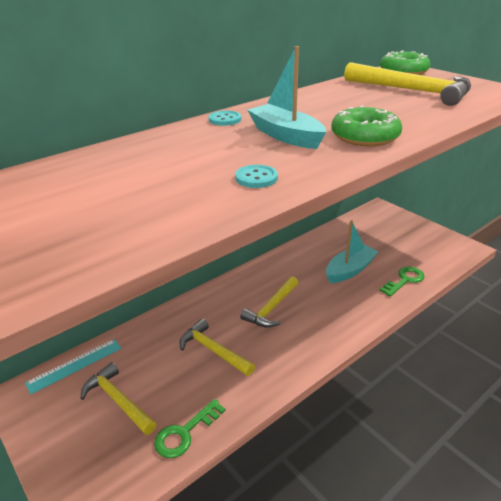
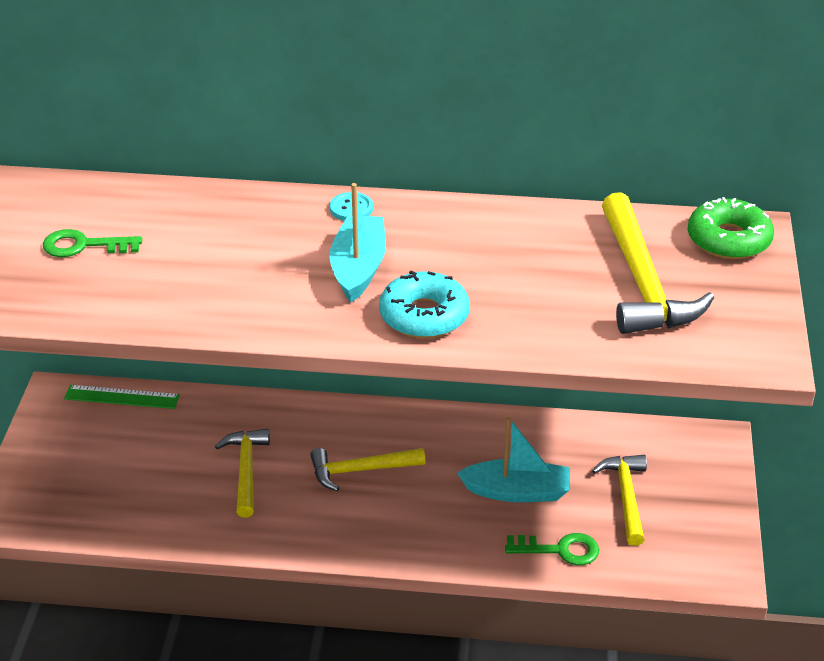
camera: 45 degrees right, 5 degrees up
turquoise ruler [25,339,122,394] -> green ruler [64,385,180,409]
yellow hammer [80,362,157,435] -> yellow hammer moved to [592,455,647,546]
green key [154,399,226,458] -> green key moved to [43,229,143,257]
turquoise button [235,165,278,188] -> none
green donut [331,105,402,147] -> turquoise donut [379,271,470,338]

